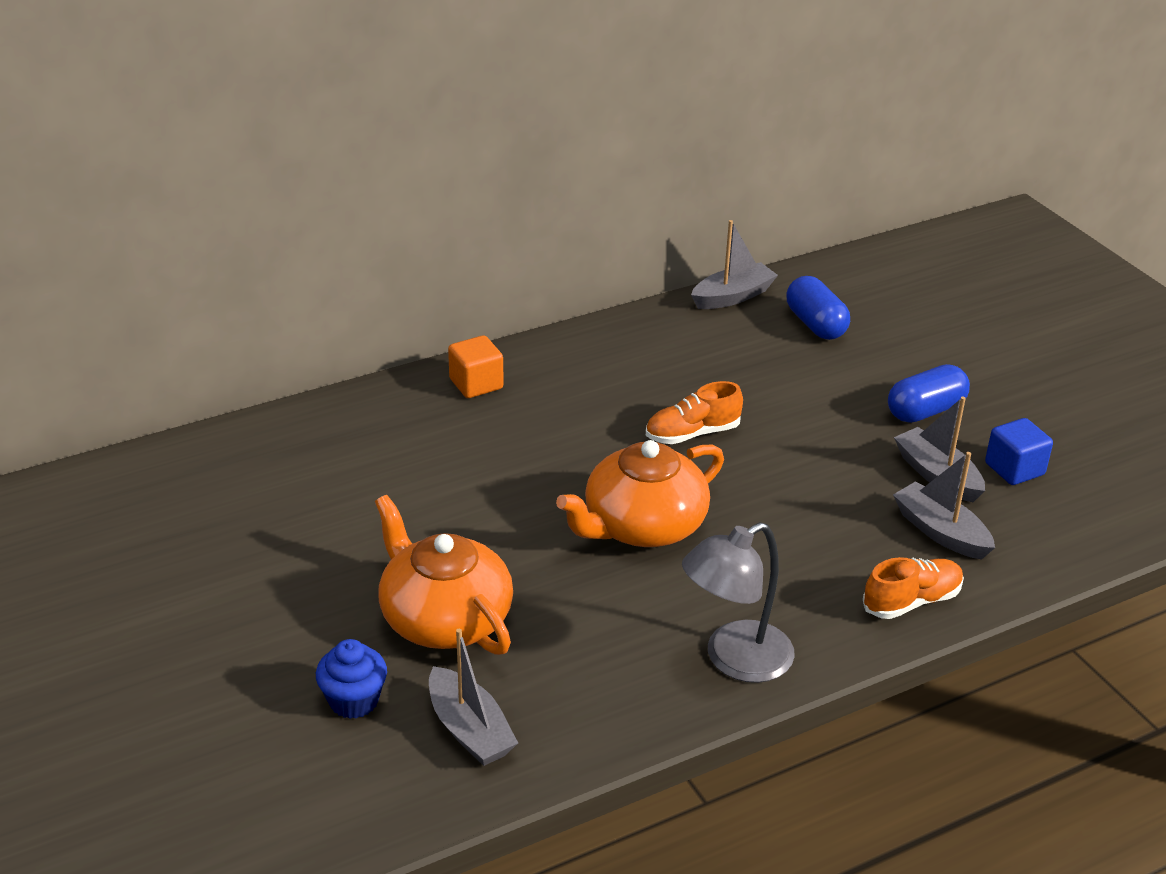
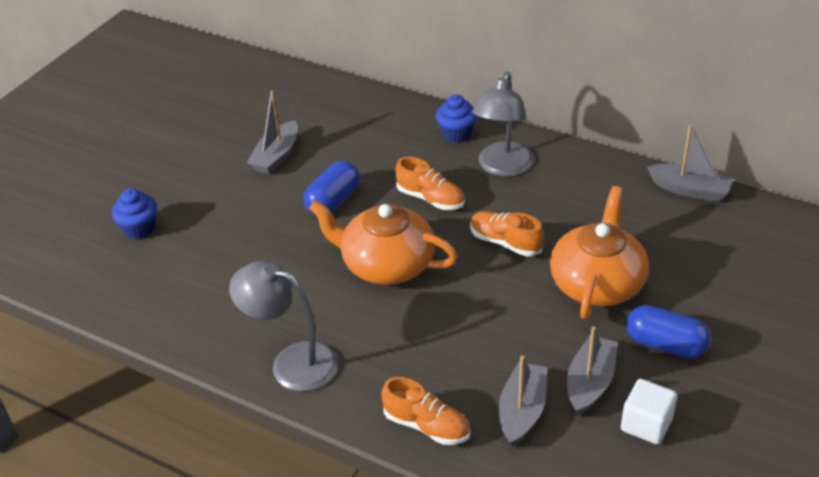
camera: 60 degrees right, 5 degrees up
orange teapot [375,495,513,655] -> orange teapot moved to [550,186,649,319]
grey boat [429,629,518,766] -> grey boat moved to [247,91,298,174]
orange cube [448,335,504,398] -> blue cupcake [436,94,477,143]
blue capsule [786,276,850,340] -> blue capsule moved to [303,161,360,215]
blue cube [985,418,1053,485] -> white cube [621,379,677,445]
none -> orange shoe [395,157,465,210]
none -> grey lamp [472,72,533,177]

